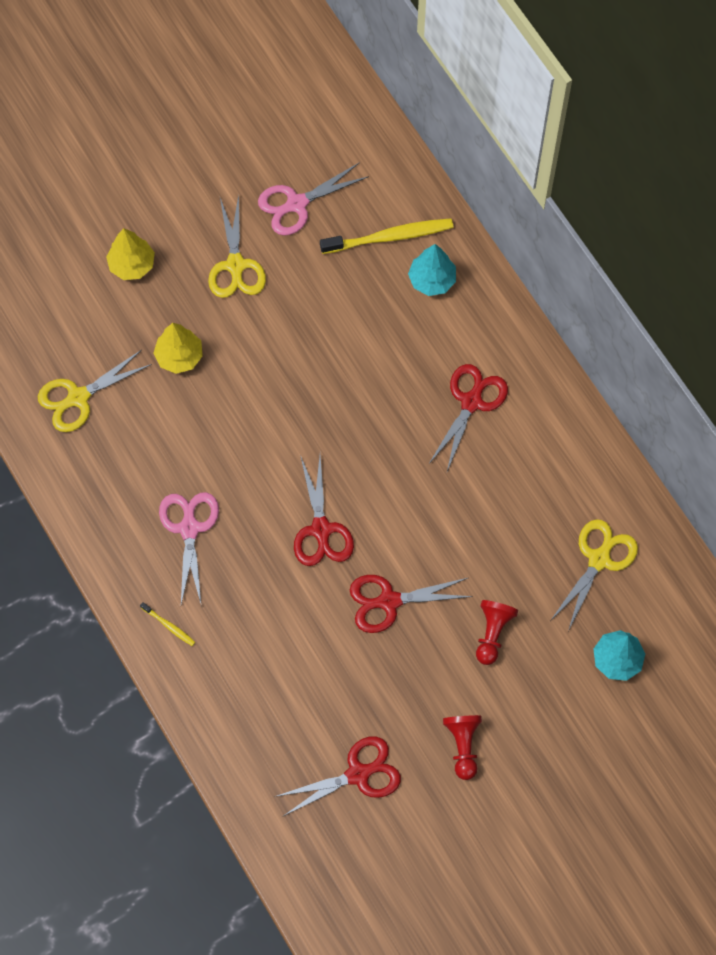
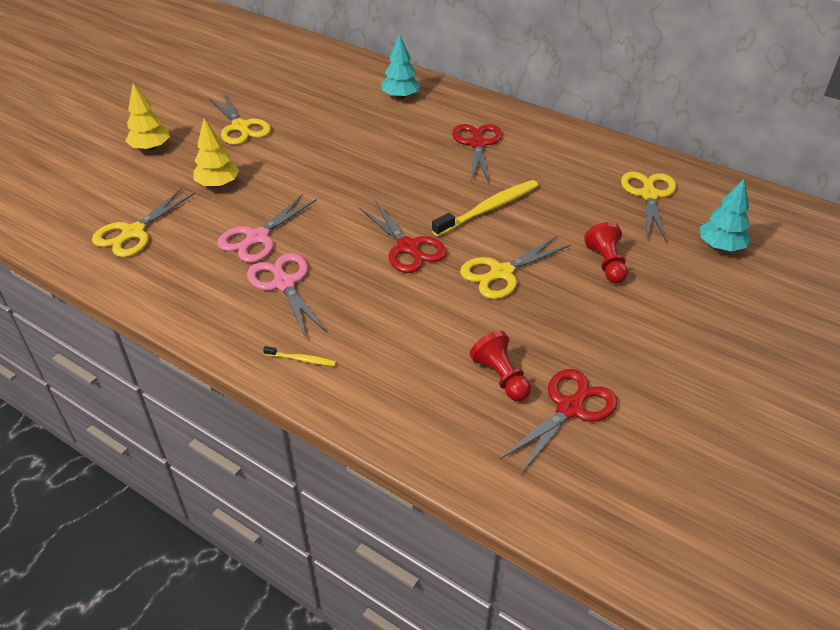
camera: 25 degrees left, 25 degrees down
pink scissors [258,162,369,236] -> pink scissors moved to [217,194,317,263]
yellow toothbrush [320,218,454,254] -> yellow toothbrush moved to [432,180,538,237]
red scissors [350,575,473,633] -> yellow scissors [460,235,571,299]
red pawn [443,715,482,780] -> red pawn moved to [470,331,531,401]

